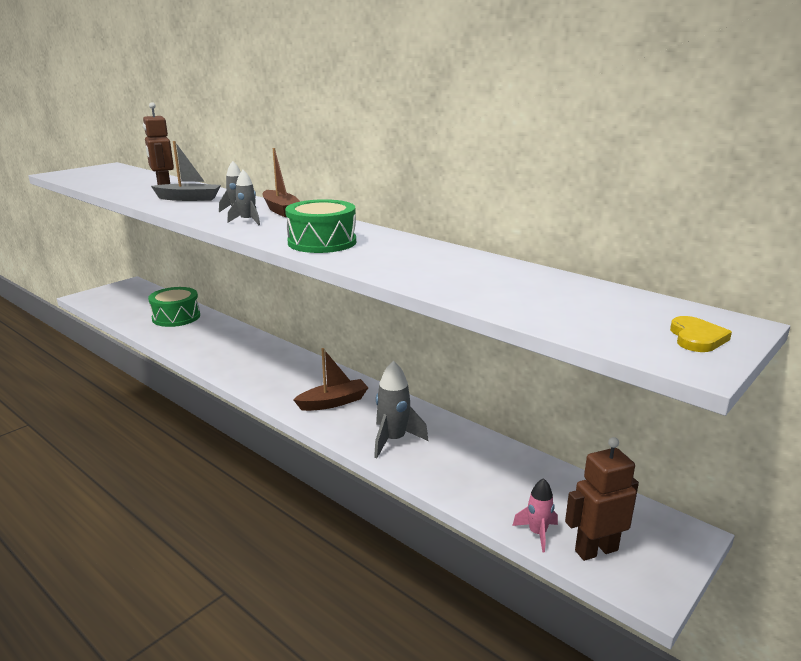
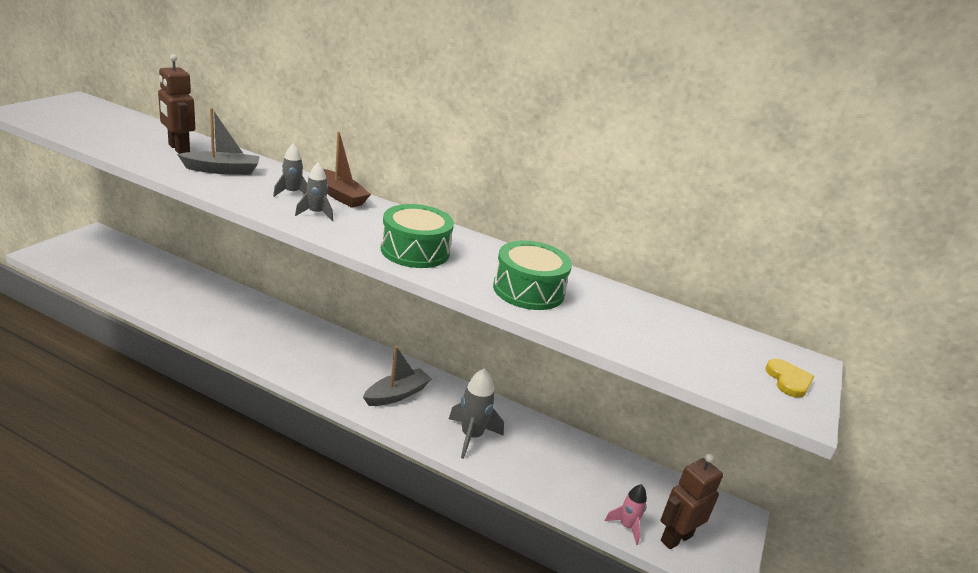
camera: 20 degrees left, 5 degrees up
green drum [148,287,200,327] -> green drum moved to [493,241,572,310]
brown boat [293,348,368,411] -> grey boat [363,346,432,406]

